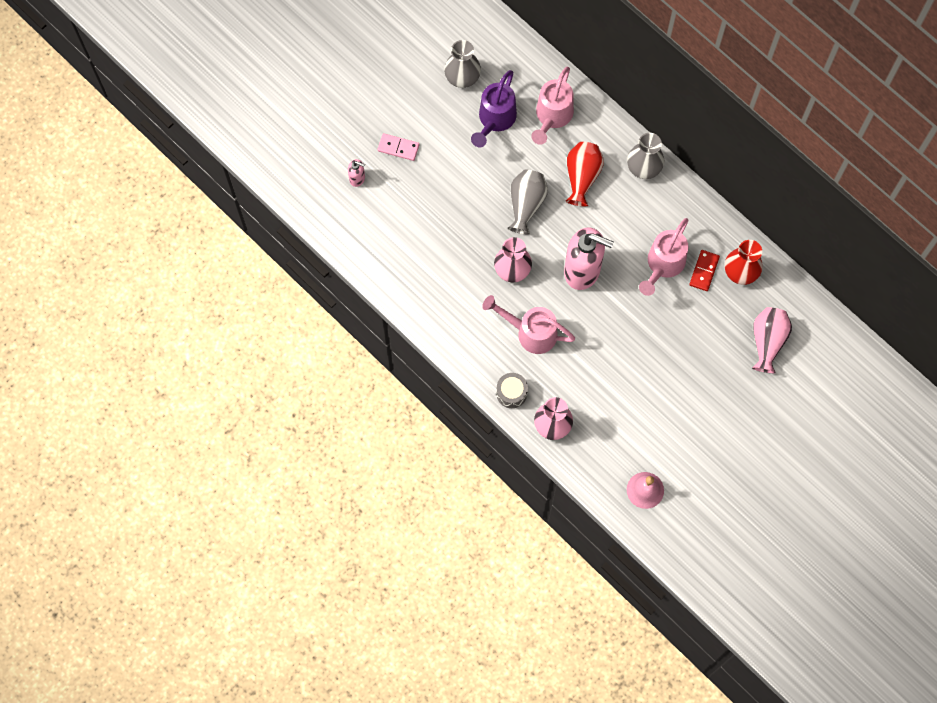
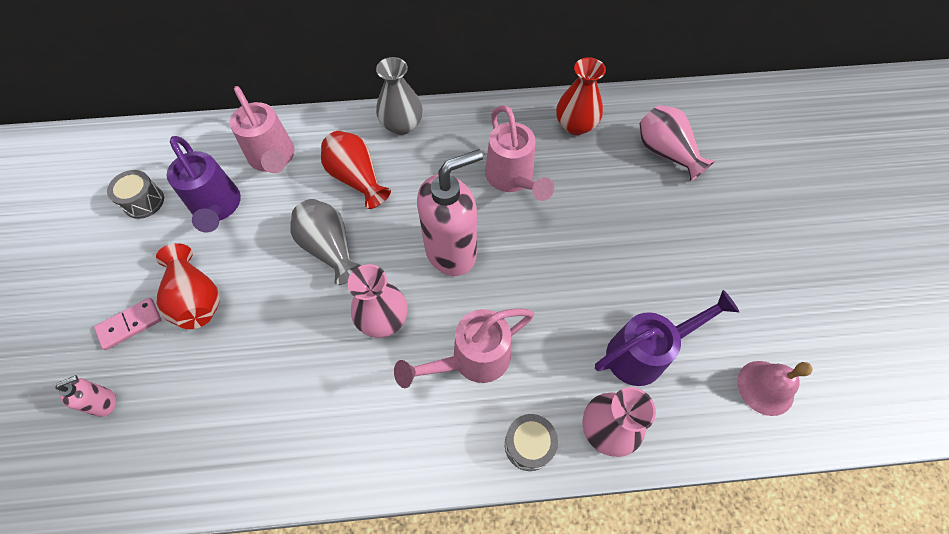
camera: 50 degrees left, 10 degrees down
grey vase [444,40,481,88] -> grey drum [107,170,164,219]
red domino [689,250,720,291] -> none
none -> red vase [156,243,220,329]
none -> purple watering can [595,290,739,386]

